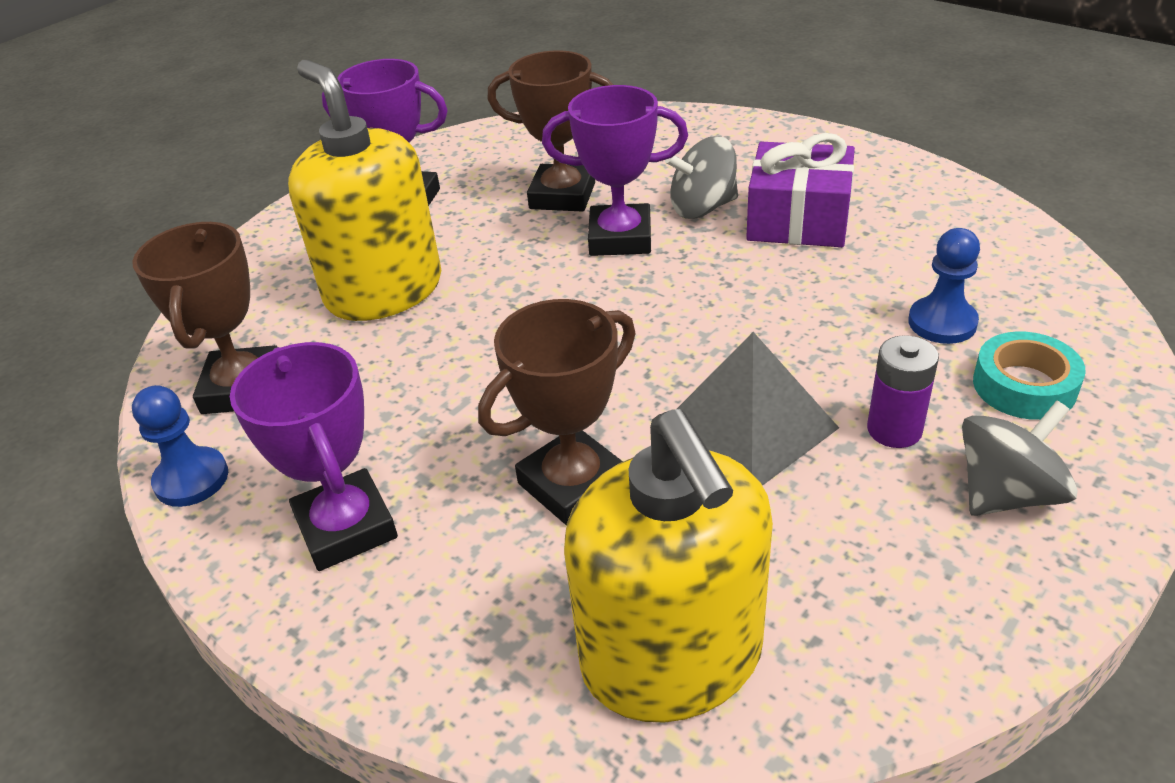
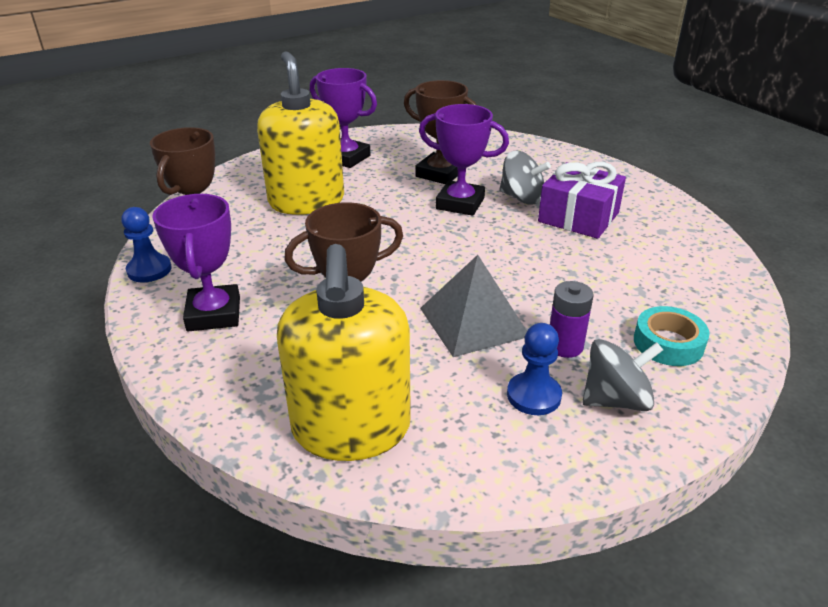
camera: 15 degrees right, 5 degrees down
grey spinning top [665,136,738,219] -> grey spinning top turned 150 degrees counterclockwise [499,151,551,205]
blue pawn [908,228,980,344] -> blue pawn moved to [507,323,562,415]

